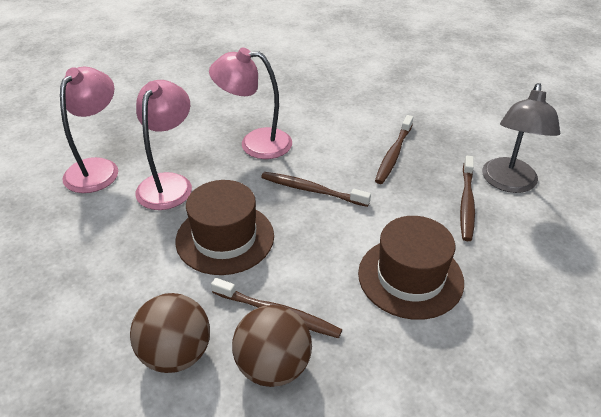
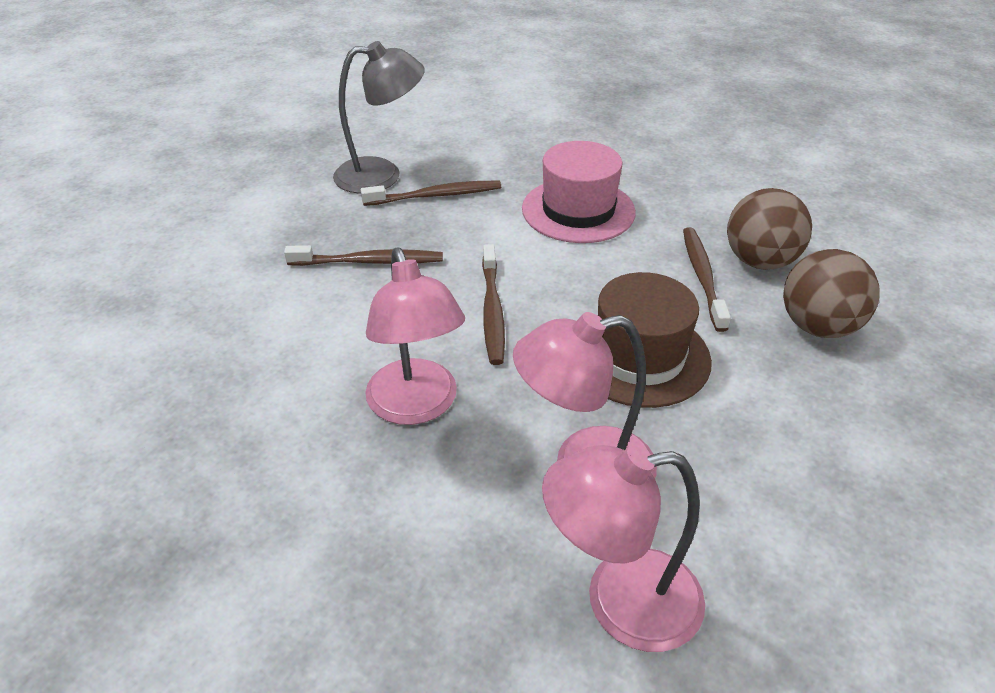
camera: 115 degrees left, 0 degrees up
brown hat [358,216,464,320] -> pink hat [522,141,636,243]

